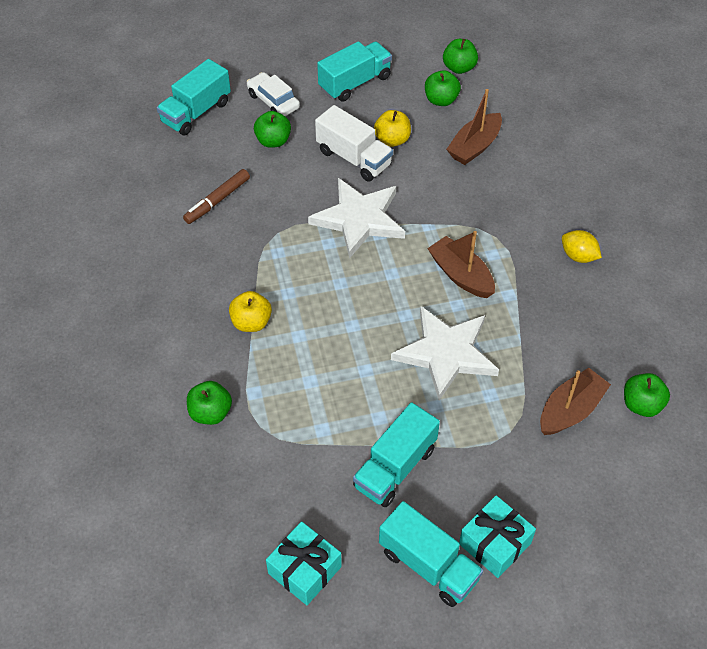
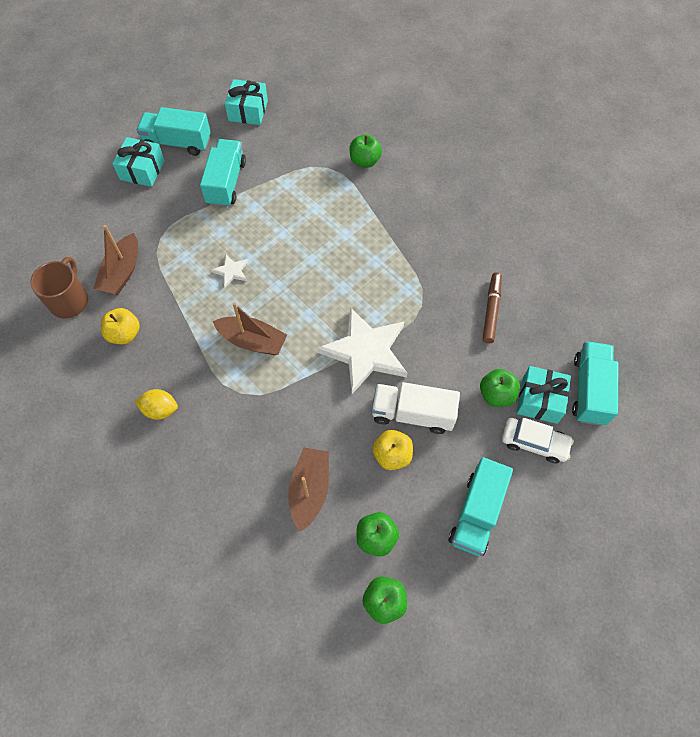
camera: 150 degrees right, 10 degrees up
yellow apple [229,291,272,332] -> yellow apple moved to [101,308,140,344]
white star [391,306,499,400] -> white star [211,254,248,288], size x0.43
green apple [624,373,670,417] -> brown mug [30,257,88,318]
none -> turquoise gift [517,366,571,424]

